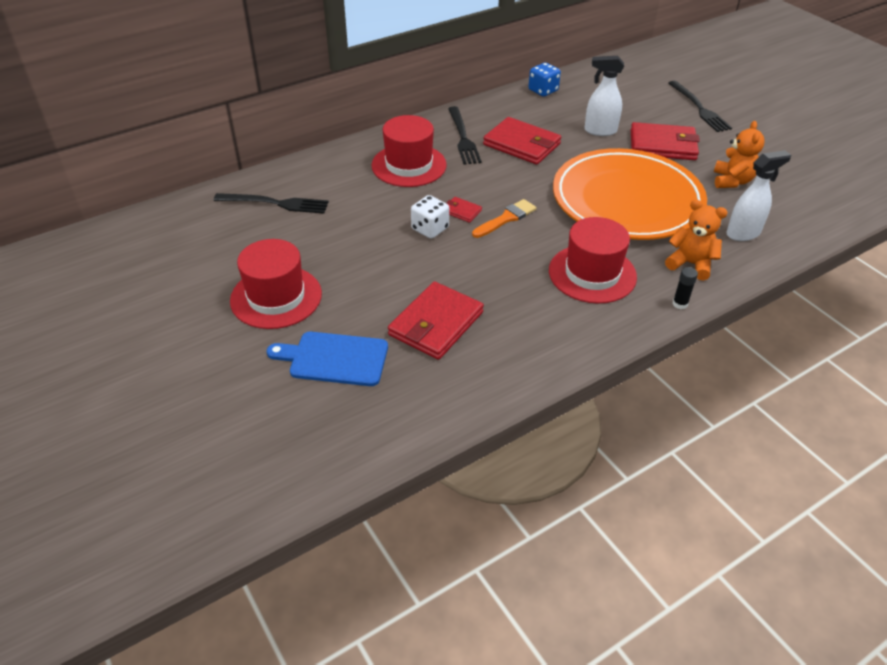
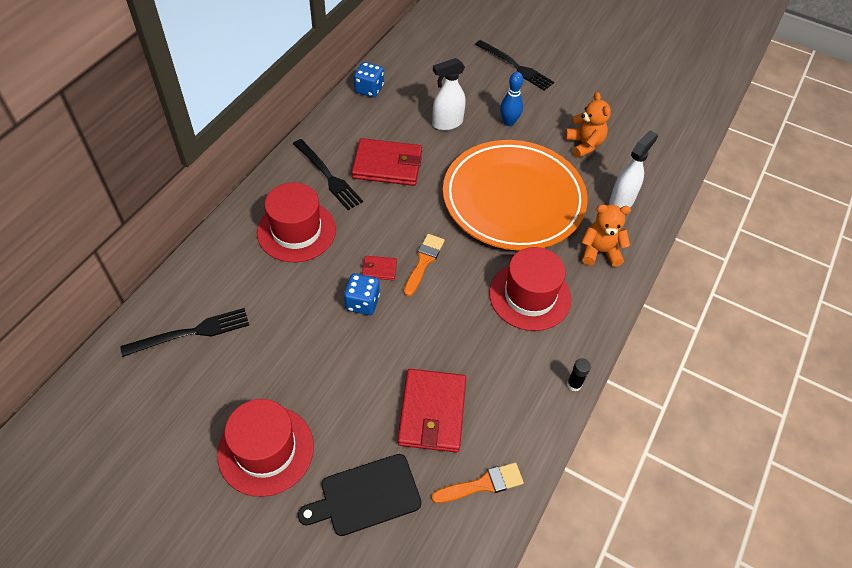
camera: 30 degrees left, 10 degrees up
blue cutting board [267,332,388,386] -> black cutting board [298,454,422,536]
white dice [411,195,449,239] -> blue dice [344,273,380,315]
red wallet [631,122,700,160] -> blue bowling pin [500,72,523,126]
black glue stick [672,267,698,309] -> black glue stick moved to [567,358,591,391]
none -> orange brush [431,462,524,503]

